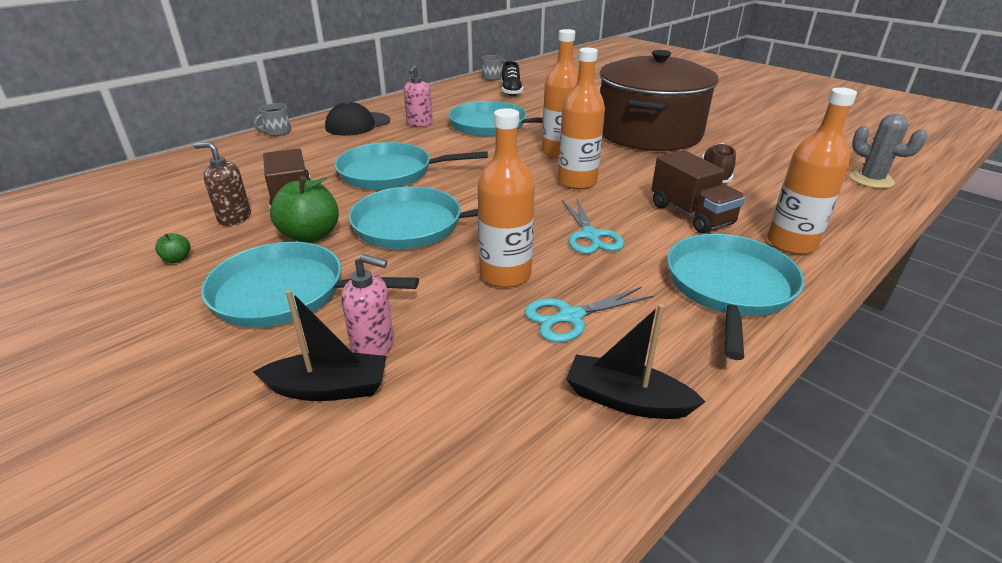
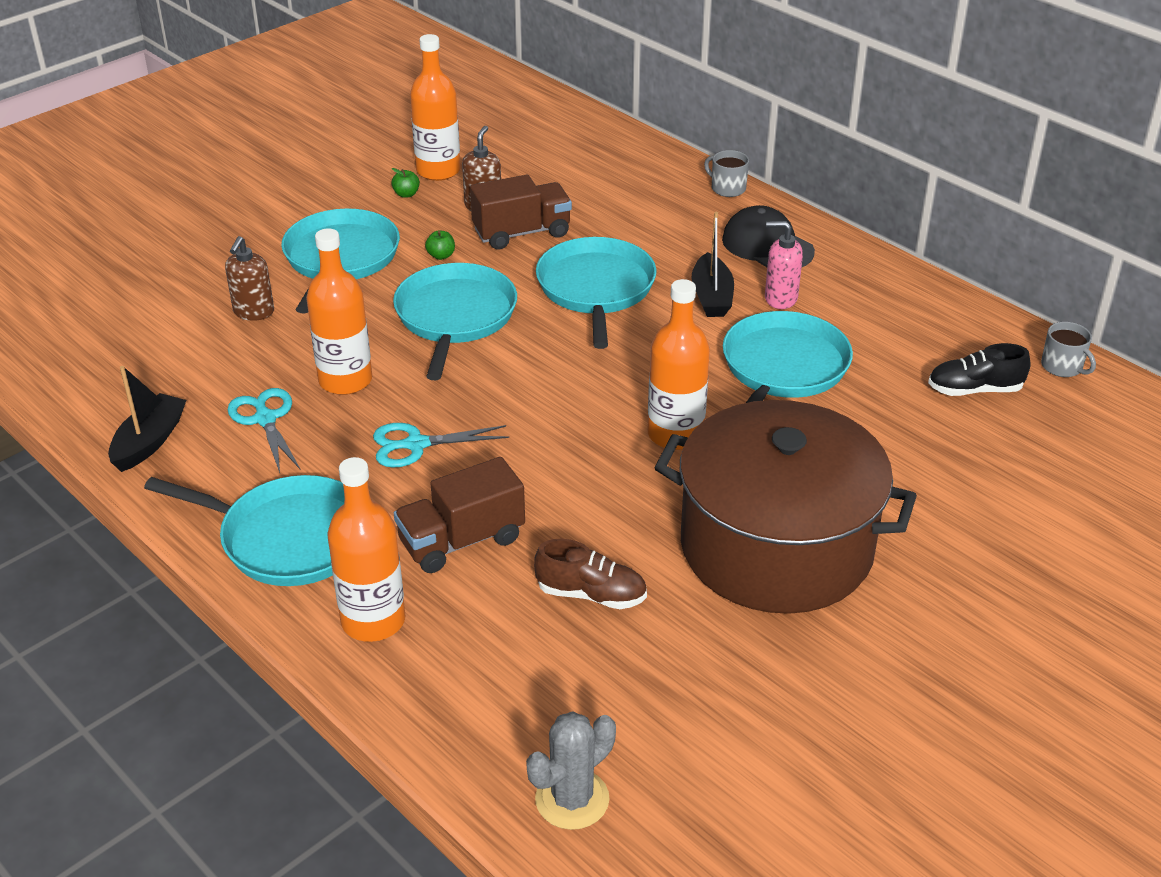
camera: 90 degrees right, 5 degrees up
black boat [253,290,387,401] -> black boat moved to [692,212,734,317]
green apple [270,176,339,243] -> green apple [425,231,455,260], size x0.45
pink soap dispenser [341,254,394,356] -> brown soap dispenser [225,236,274,321]
orange bottle [558,48,605,189] -> orange bottle moved to [410,34,461,181]

